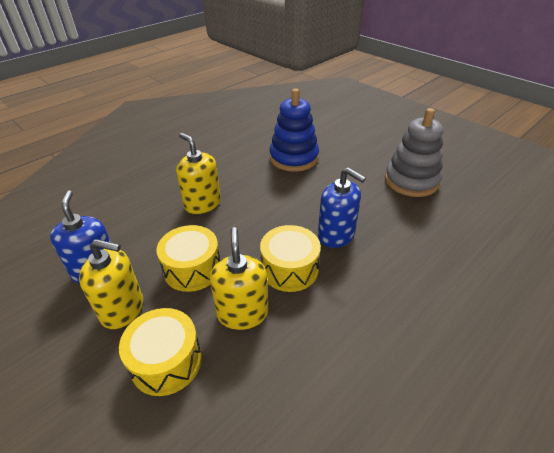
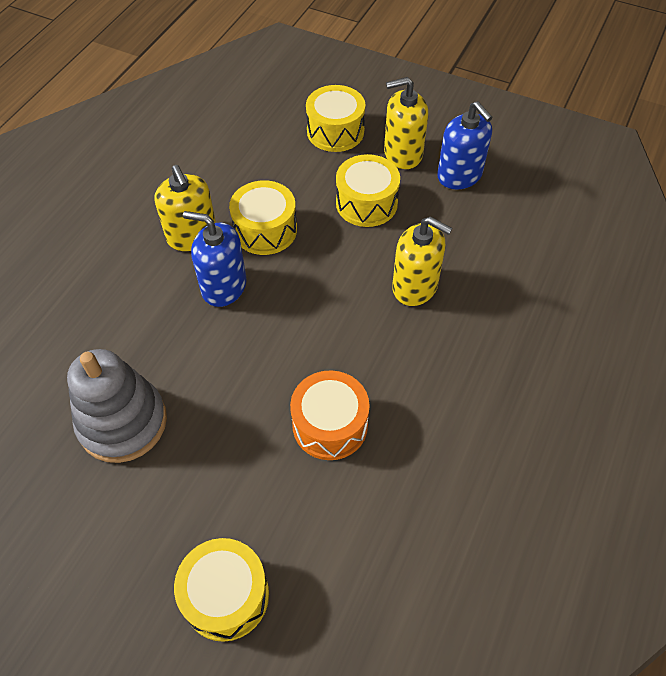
camera: 160 degrees right, 15 degrees up
yellow soap dispenser [210,227,268,330] -> yellow soap dispenser moved to [154,165,216,251]
blue stacking toy [269,88,319,172] -> orange drum [290,370,370,460]
none -> yellow drum [174,538,269,642]

